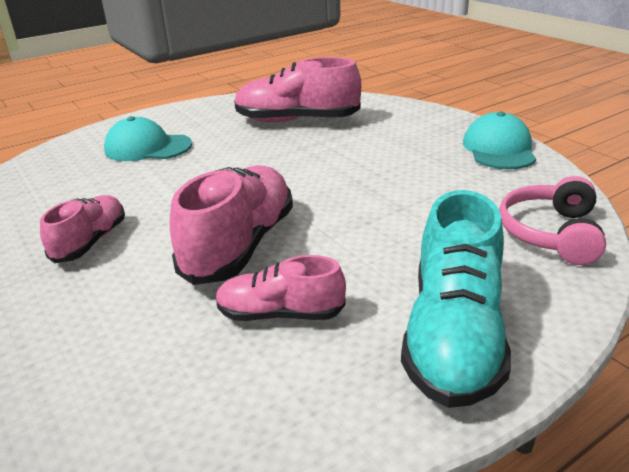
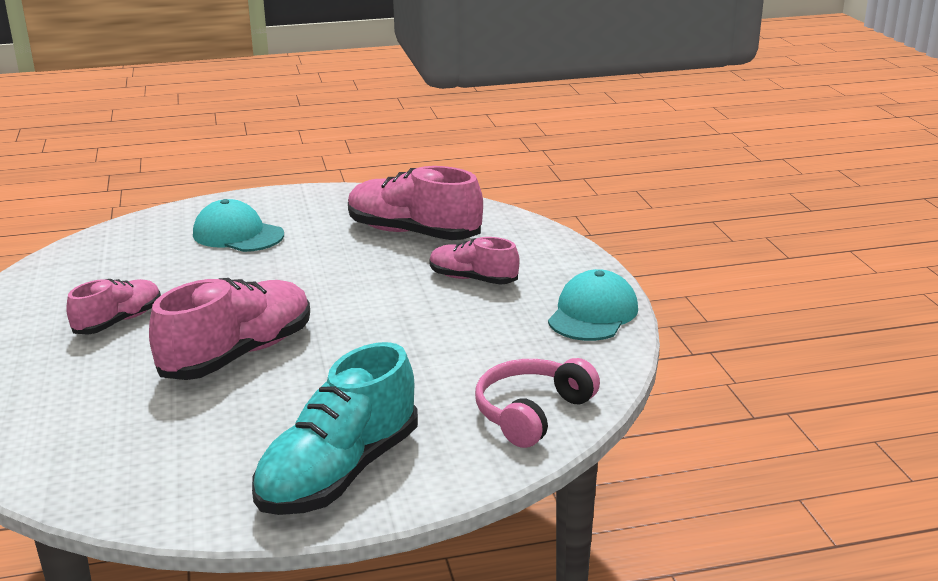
camera: 20 degrees right, 5 degrees down
pink shoe [215,255,346,321] -> pink shoe moved to [430,237,520,285]

